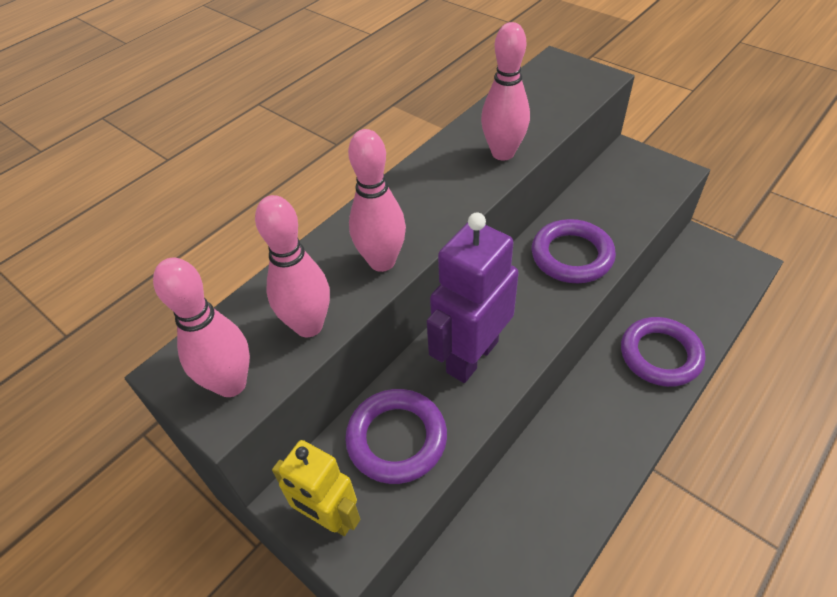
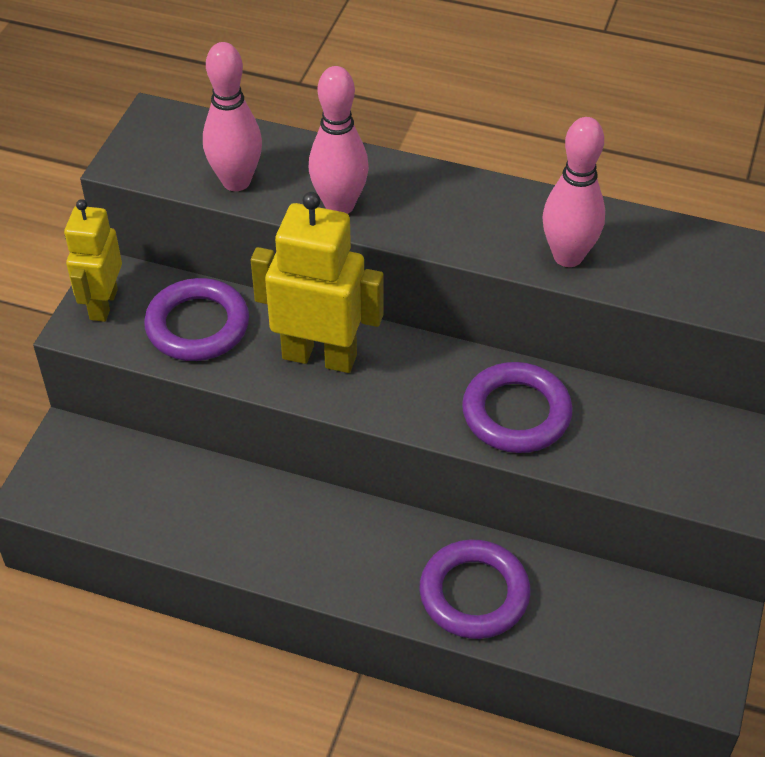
camera: 65 degrees right, 0 degrees up
pink bowling pin [153,258,250,397] -> none
purple robot [427,212,519,383] -> yellow robot [251,192,384,373]

